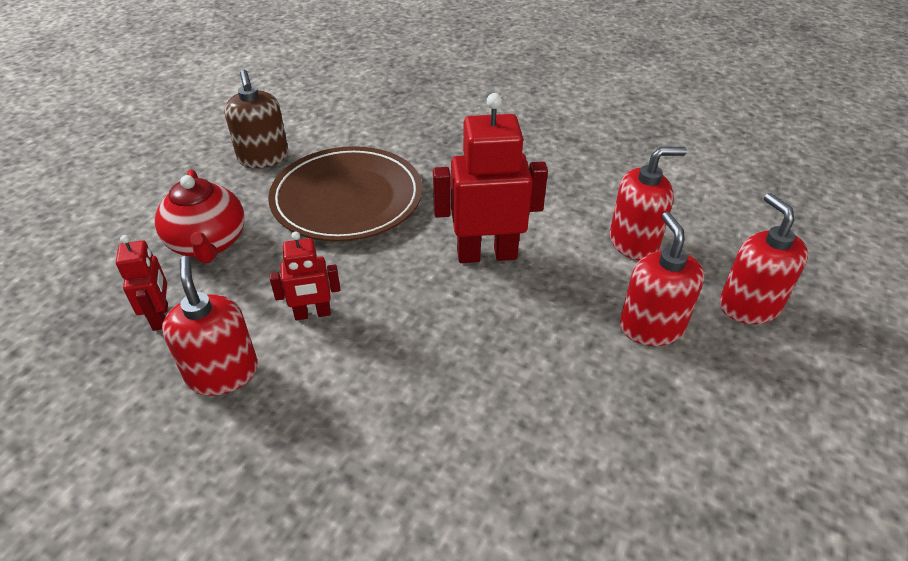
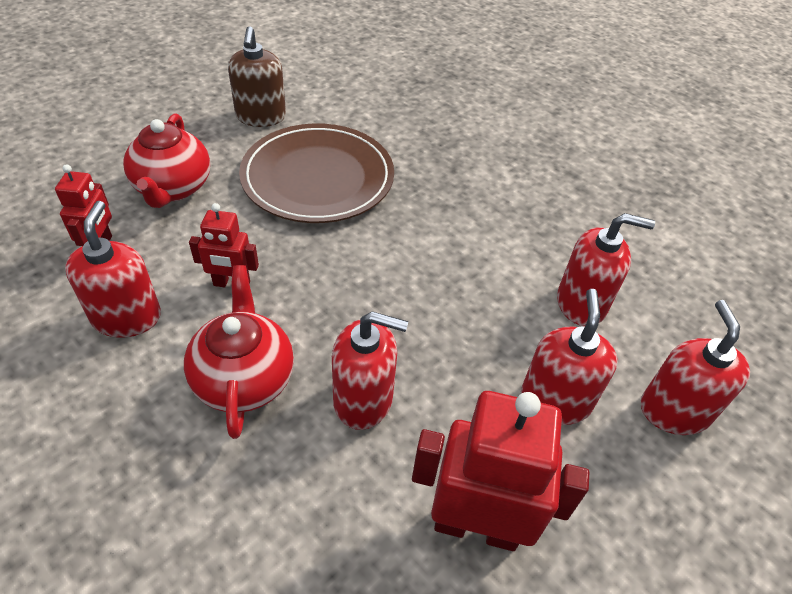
camera: 15 degrees right, 5 degrees up
red robot [433,93,548,263] -> red robot moved to [412,391,589,551]
none -> red teapot [184,265,294,439]
none -> red soap dispenser [332,311,408,430]

